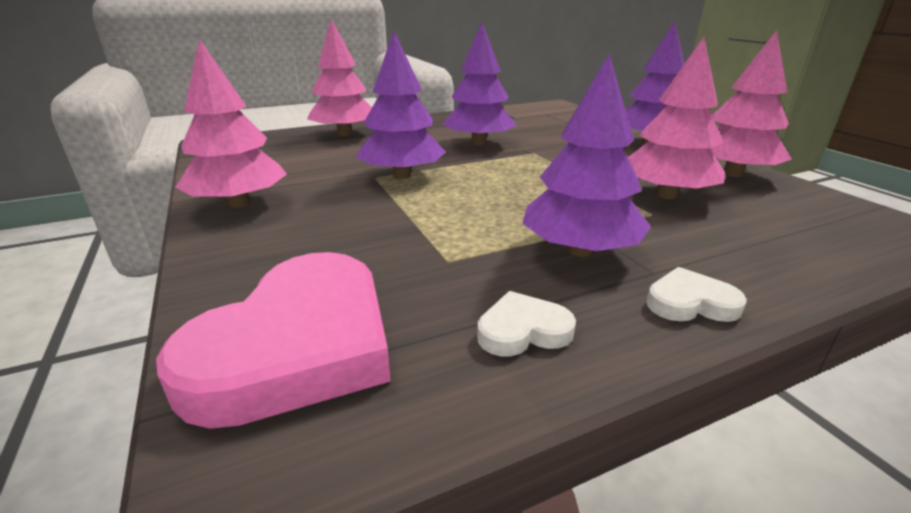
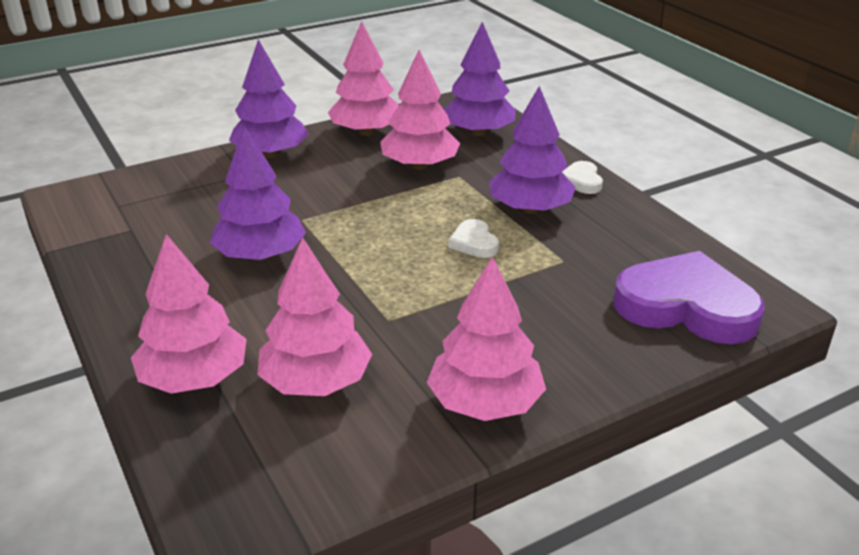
camera: 95 degrees left, 5 degrees up
pink heart [156,252,391,429] -> purple heart [613,251,765,344]
purple tree [356,31,446,179] -> purple tree moved to [444,22,515,136]
white heart [477,291,576,356] -> white heart moved to [449,219,499,258]
none -> pink tree [258,237,372,396]

